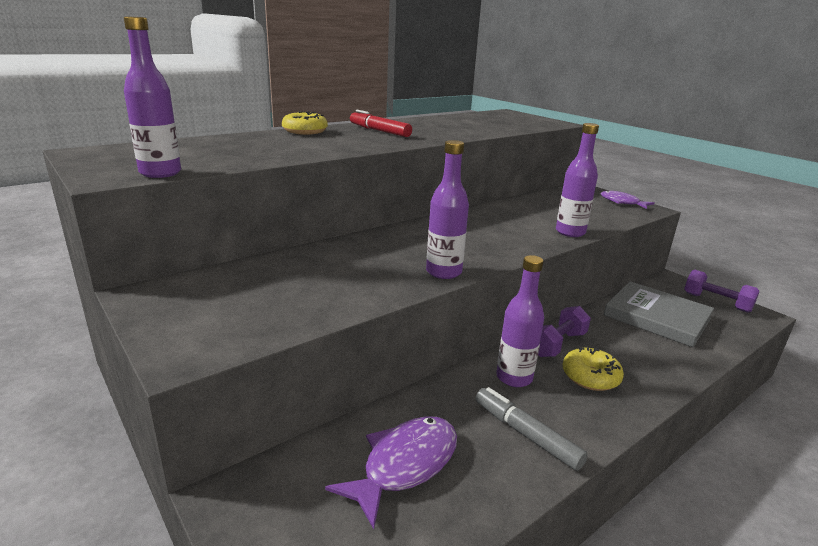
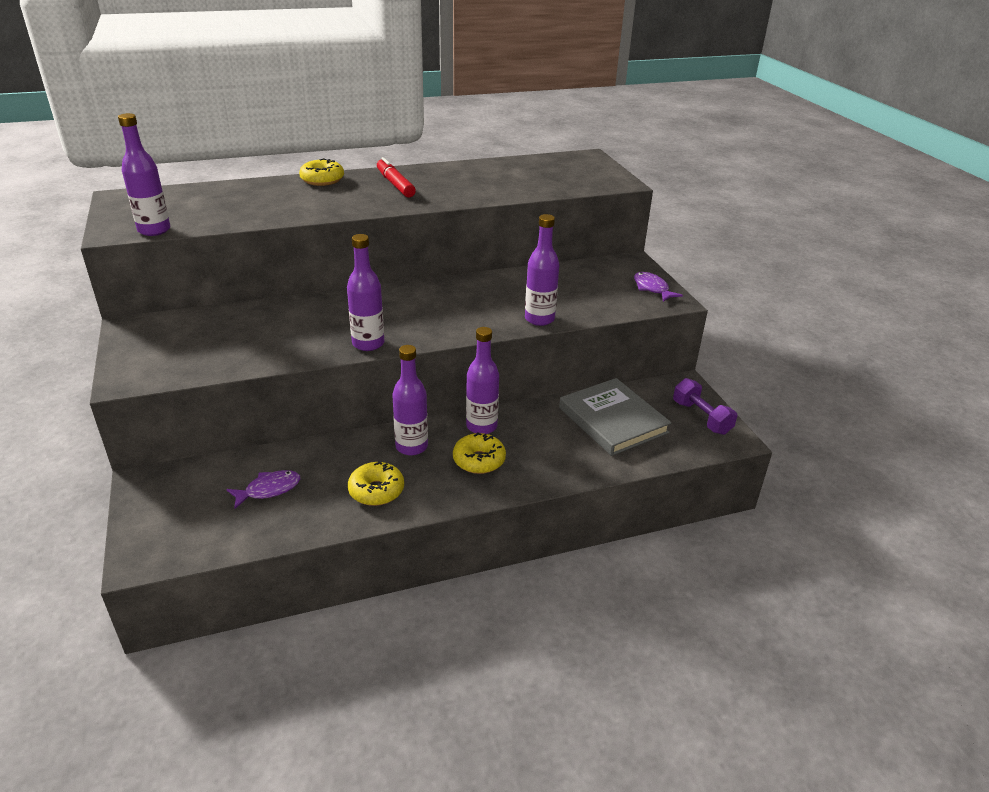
camera: 20 degrees right, 10 degrees up
purple fish [325,416,457,529] -> purple fish [226,470,301,509], size x0.63
grey marker [476,387,588,471] -> yellow donut [348,461,404,506]
purple dumbbell [538,306,591,357] -> purple bottle [466,327,499,434]

